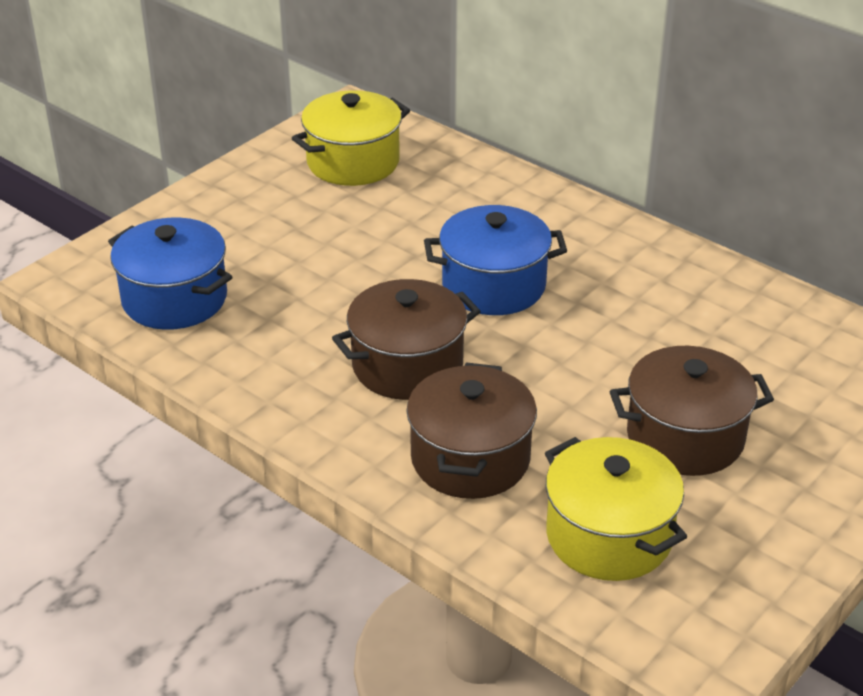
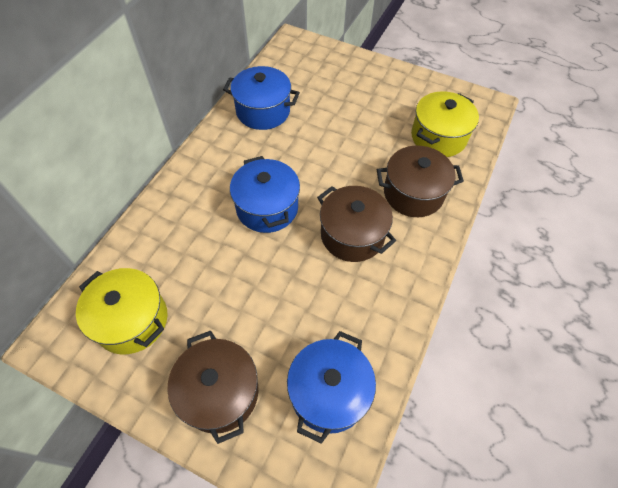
camera: 105 degrees left, 20 degrees up
brown pot [610,346,774,476] -> brown pot moved to [168,331,258,444]
none -> blue pot [223,66,300,130]

